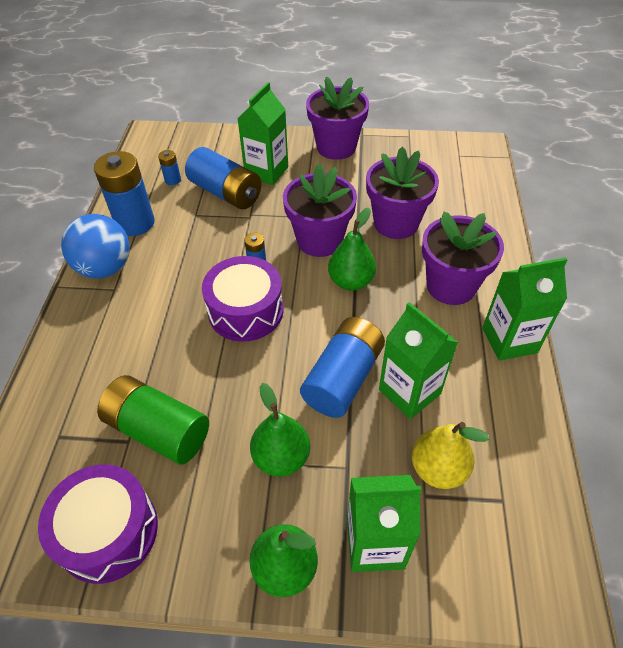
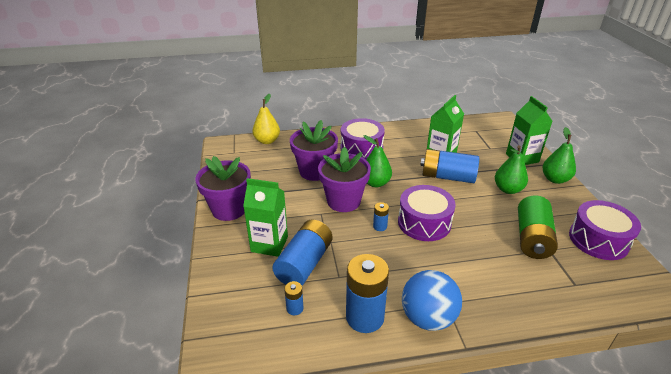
camera: 105 degrees left, 15 degrees down
yellow pear [412,422,489,489] -> yellow pear moved to [252,94,280,144]
purple flower pot [422,211,504,305] -> purple drum [340,118,385,160]
green carton [482,258,568,361] -> none

